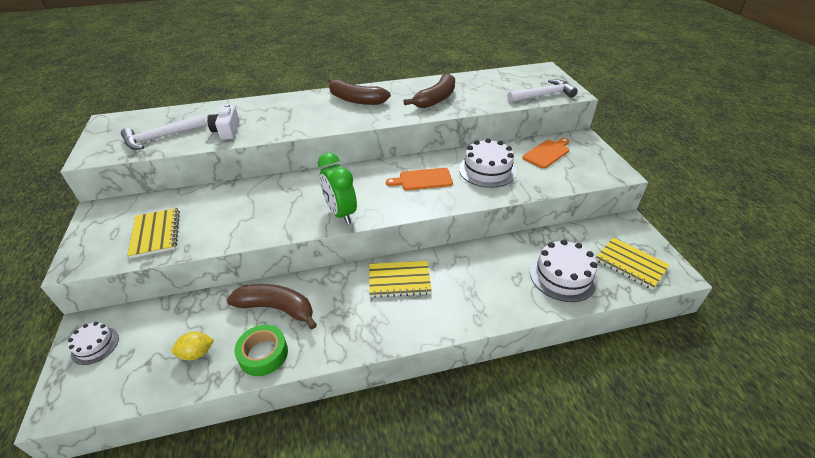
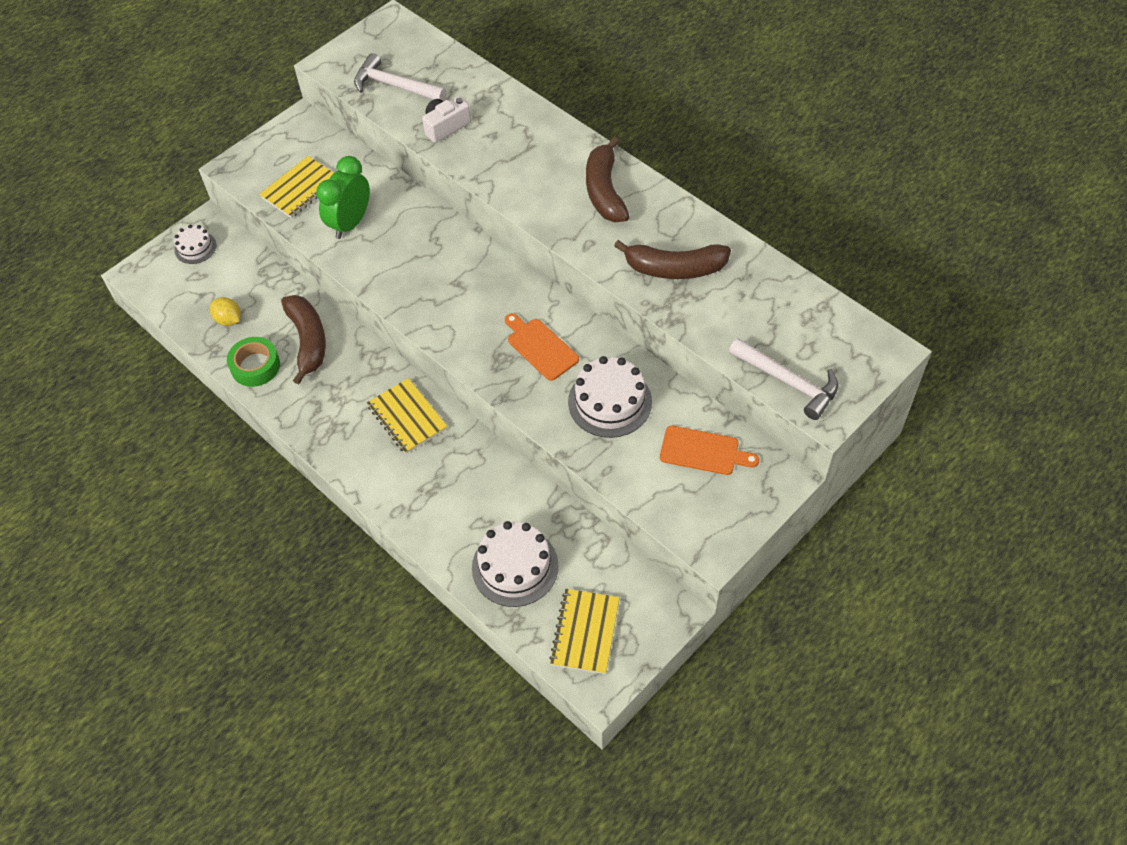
camera: 60 degrees right, 15 degrees up
green clock [318,153,357,224] -> green clock moved to [316,156,370,239]

